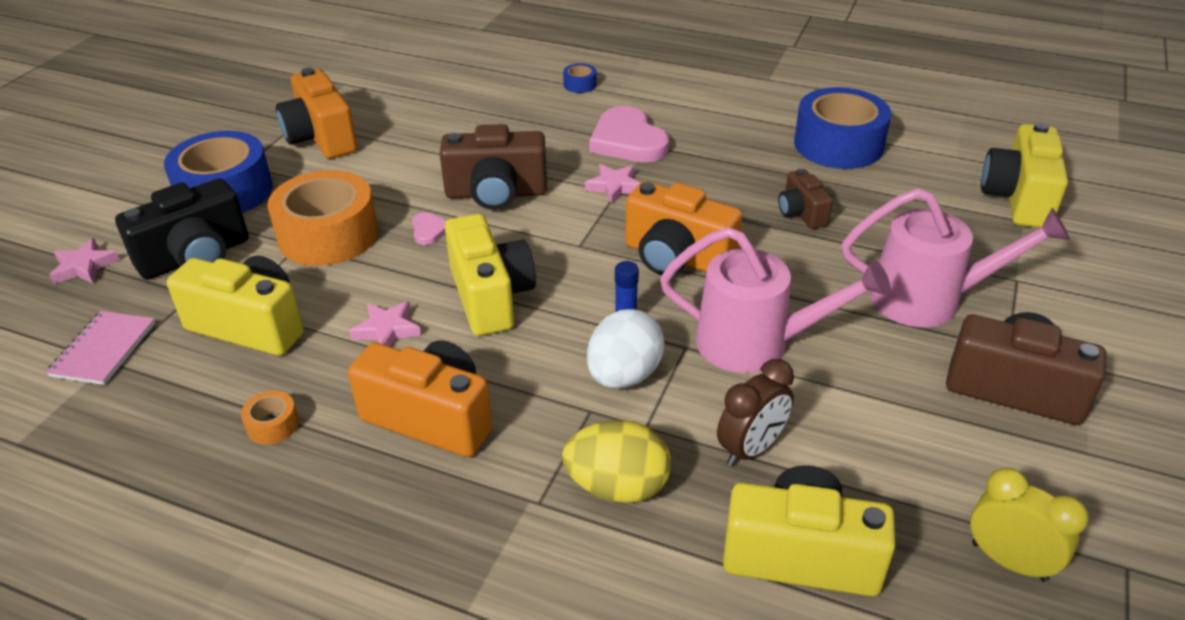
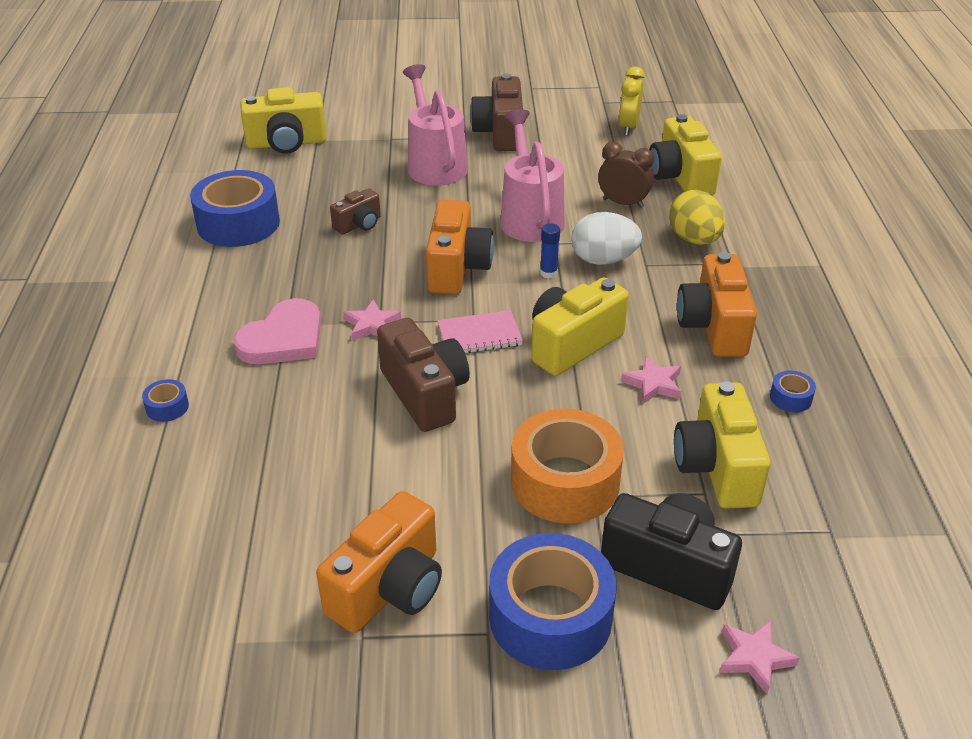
camera: 115 degrees left, 0 degrees up
pink notebook [46,311,155,385] -> pink notebook moved to [437,310,523,353]
orange tape [241,391,299,444] -> blue tape [770,370,816,412]
pink heart [412,212,447,245] -> none

